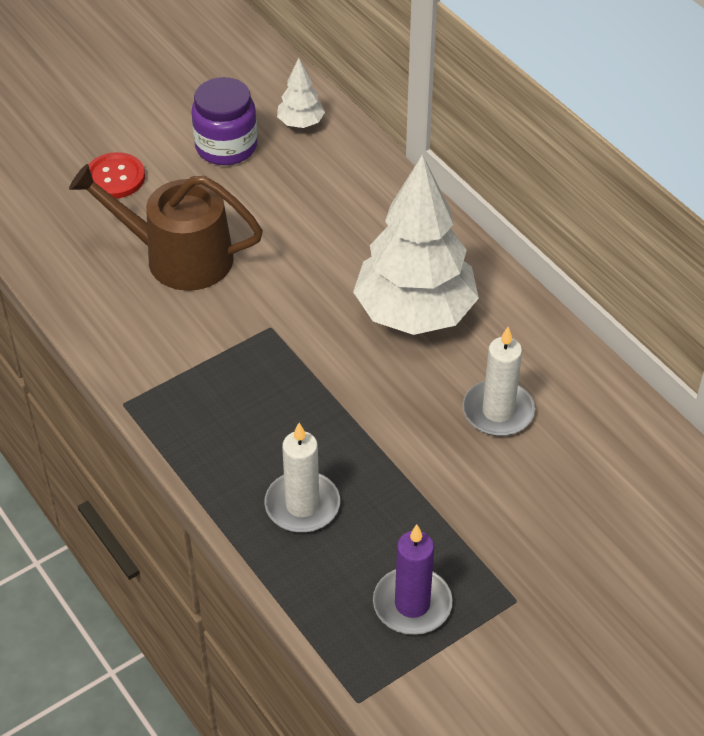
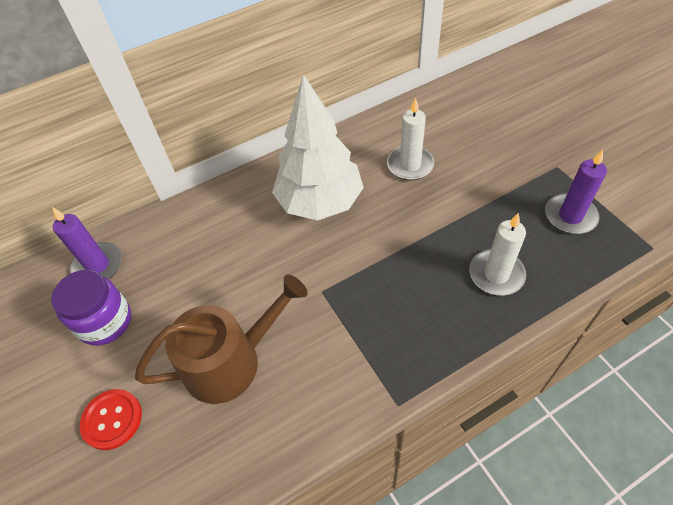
camera: 80 degrees left, 5 degrees up
brown watering can [69,164,263,291] -> brown watering can turned 135 degrees counterclockwise [135,274,308,404]
white tree [277,58,325,128] -> purple candle [52,207,122,279]

